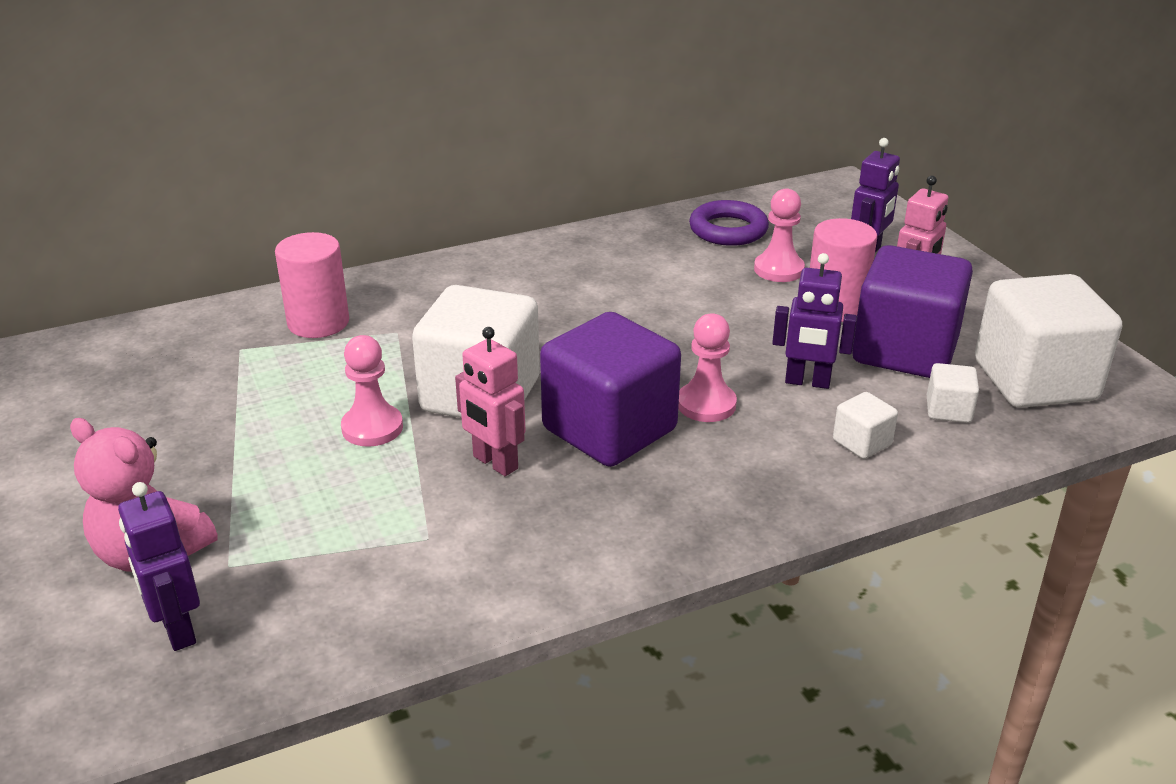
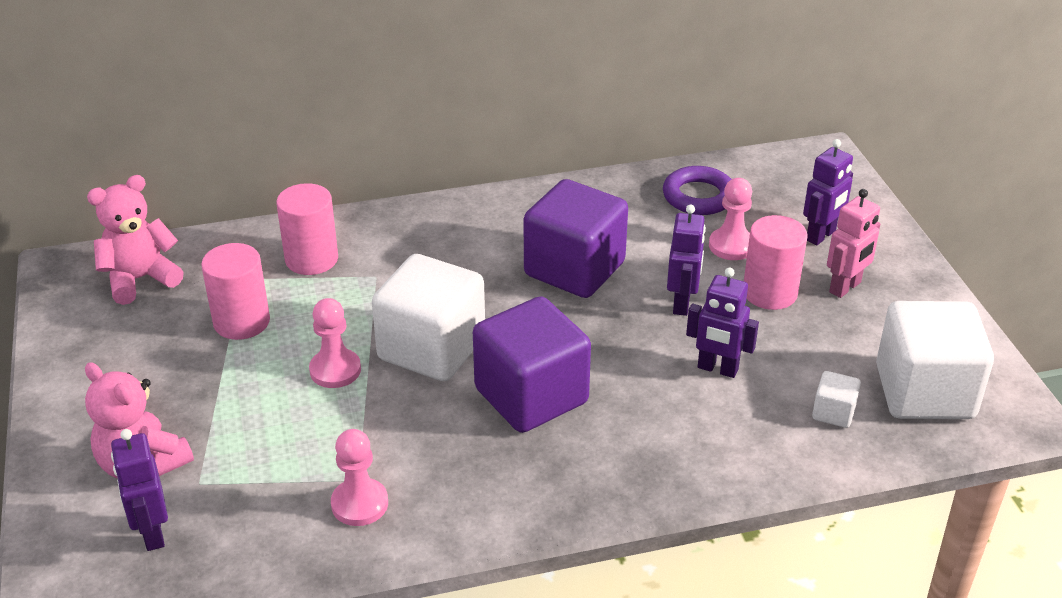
camera: 10 degrees right, 5 degrees up
pink robot [455,327,526,476] -> none
pink pawn [678,313,737,422] -> pink pawn moved to [331,429,388,526]
white cube [833,392,898,459] -> none
purple cube [852,245,973,378] -> purple cube moved to [524,179,628,298]
none -> pink teddy bear [87,175,184,305]
none -> pink cylinder [201,243,270,340]
none -> purple robot [667,205,706,316]

